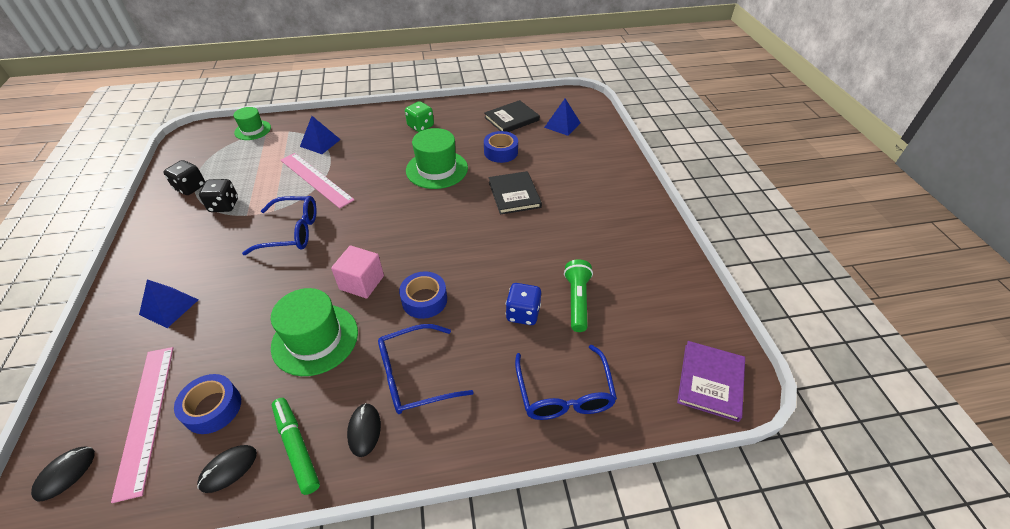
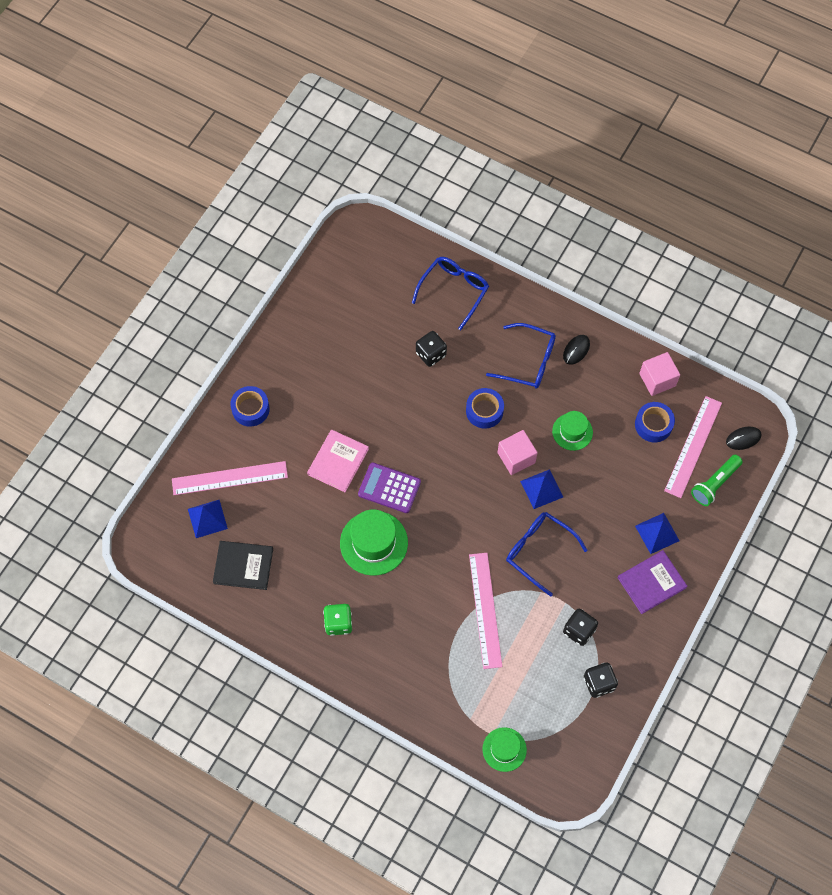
camera: 140 degrees left, 20 degrees up
black mouse [197,445,257,493] -> pink cube [639,352,680,396]
green hat [271,288,358,376] -> green hat [552,411,593,451], size x0.61
green marker [272,398,320,495] -> none
blue pyramid [300,116,341,154] -> blue pyramid moved to [520,469,563,509]
blue tape [484,131,518,163] -> blue tape moved to [230,386,270,427]
black book [489,171,542,215] -> pink book [307,429,369,492]
blue dice [506,283,541,325] -> black dice [416,331,447,367]
green flashlight [564,259,593,332] -> green flashlight moved to [691,455,743,506]
purple book [677,341,745,422] -> purple book moved to [618,550,688,614]
none -> pink ruler [172,461,288,495]
none -> purple calculator [358,462,421,513]

